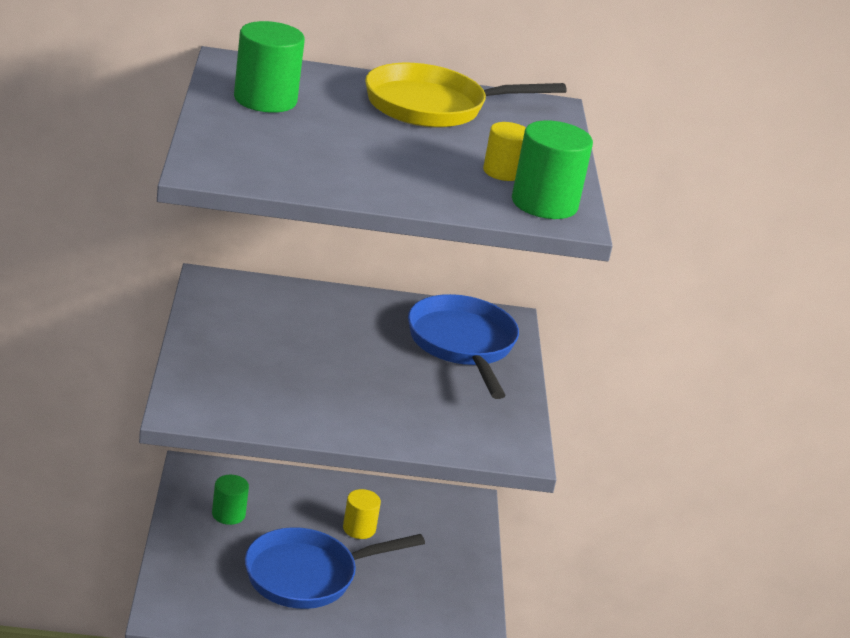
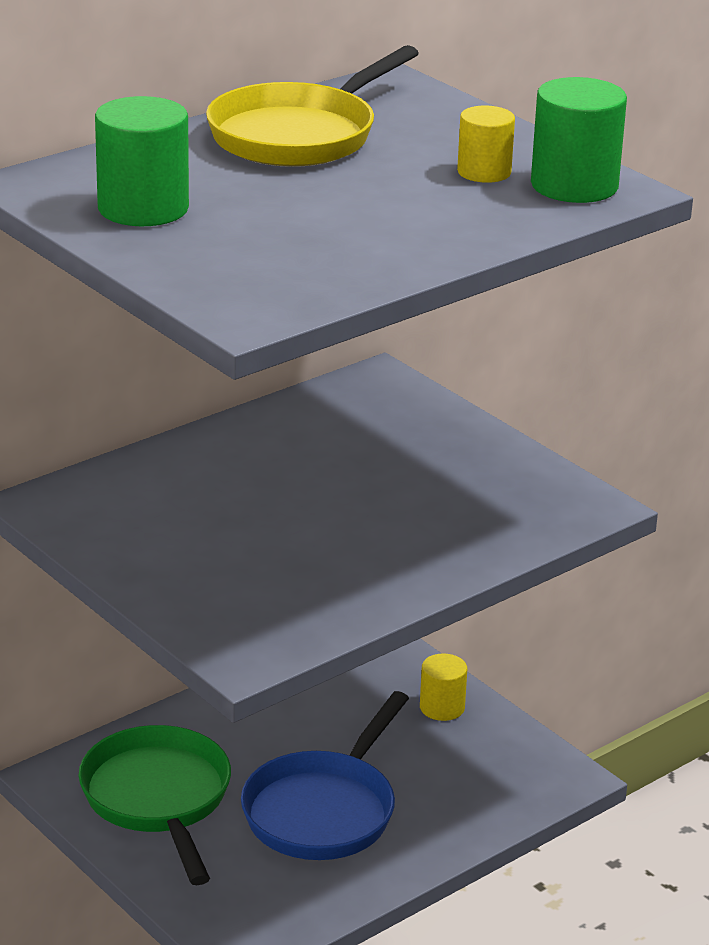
camera: 35 degrees left, 0 degrees up
green cylinder [212,475,249,525] -> green pan [79,725,231,885]
yellow cylinder [343,489,381,539] -> yellow cylinder moved to [420,653,467,721]
blue pan [408,294,519,399] -> none

